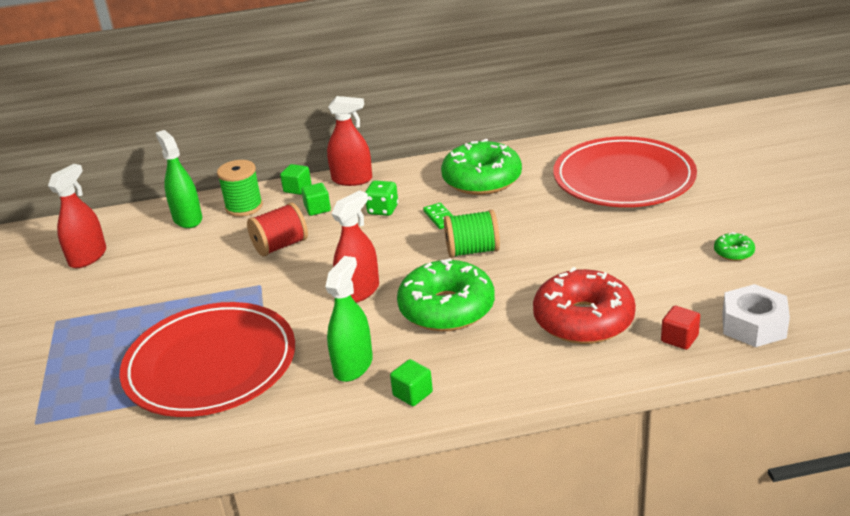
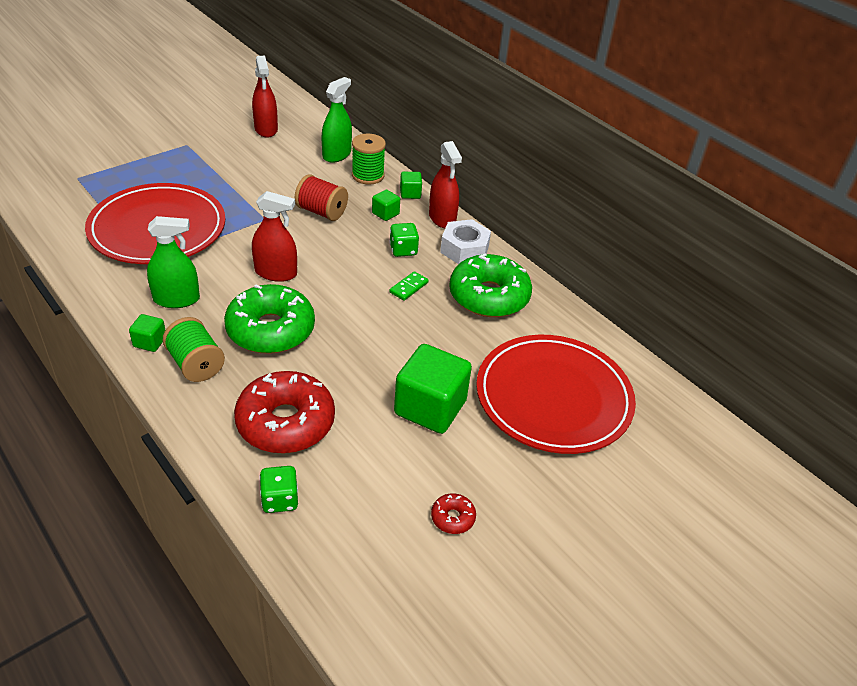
camera: 55 degrees right, 10 degrees up
red spray bottle [48,164,106,268] -> red spray bottle turned 75 degrees clockwise [252,56,278,138]
green spool [444,210,500,258] -> green spool moved to [163,317,225,382]
red cube [661,306,700,350] -> green dice [259,466,298,513]
green donut [714,232,755,261] -> red donut [431,493,476,534]
white nut [722,284,790,347] -> white nut moved to [440,219,491,264]
none -> green cube [394,344,472,434]

